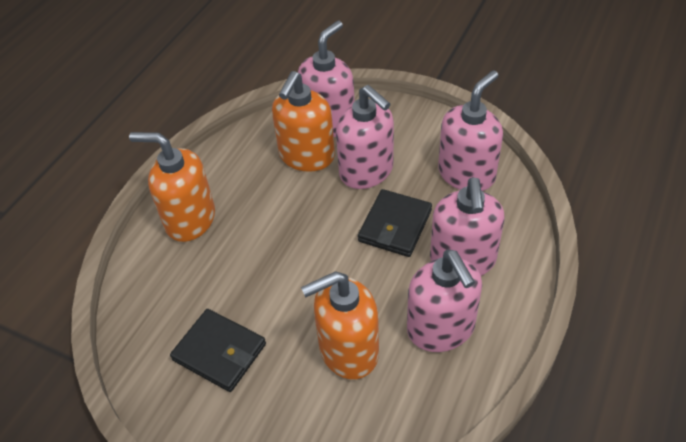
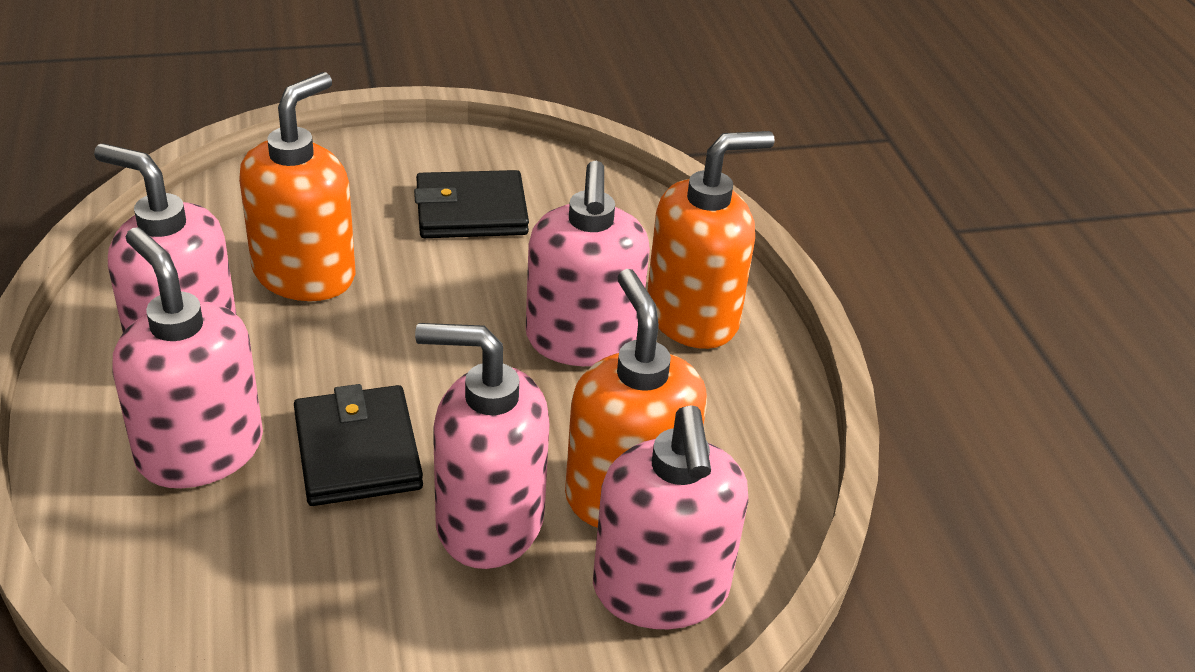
camera: 135 degrees right, 10 degrees down
pink soap dispenser [438,70,503,191] -> pink soap dispenser moved to [526,161,650,366]

